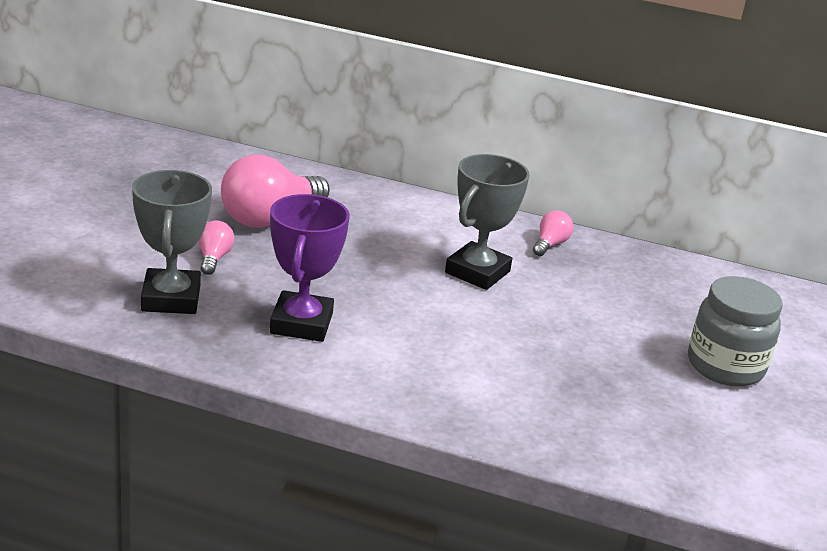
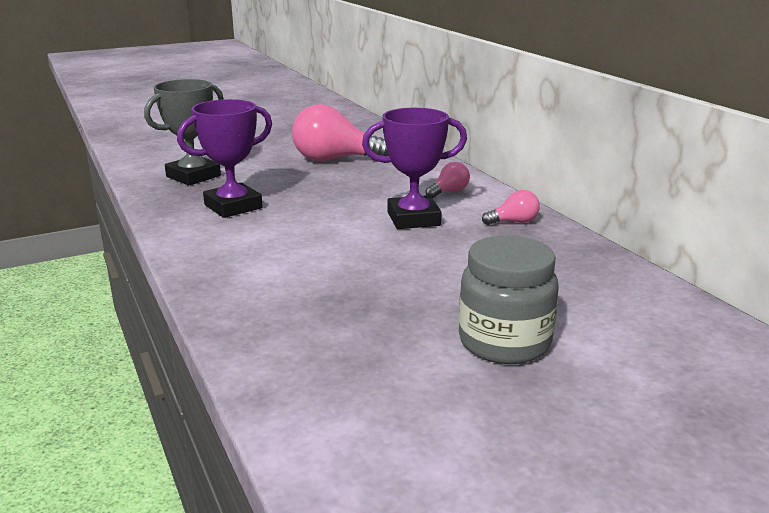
camera: 50 degrees right, 5 degrees down
pink light bulb [198,220,235,275] -> pink light bulb moved to [425,162,470,198]
grey trophy [445,154,530,290] -> purple trophy [362,108,467,229]

